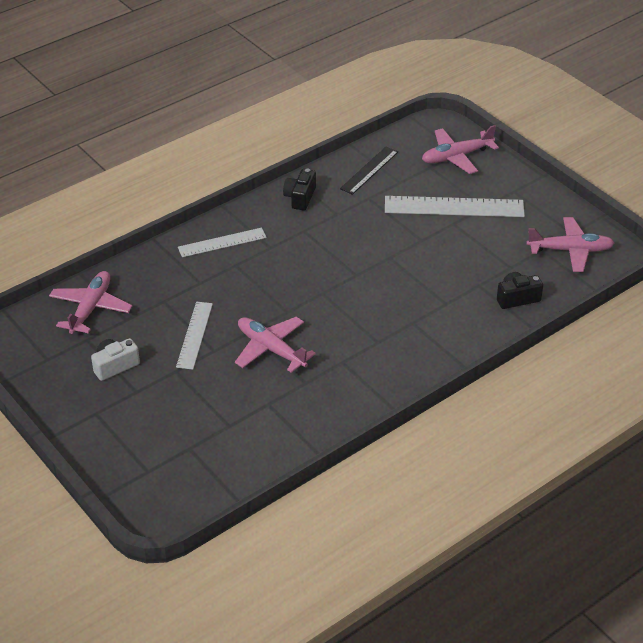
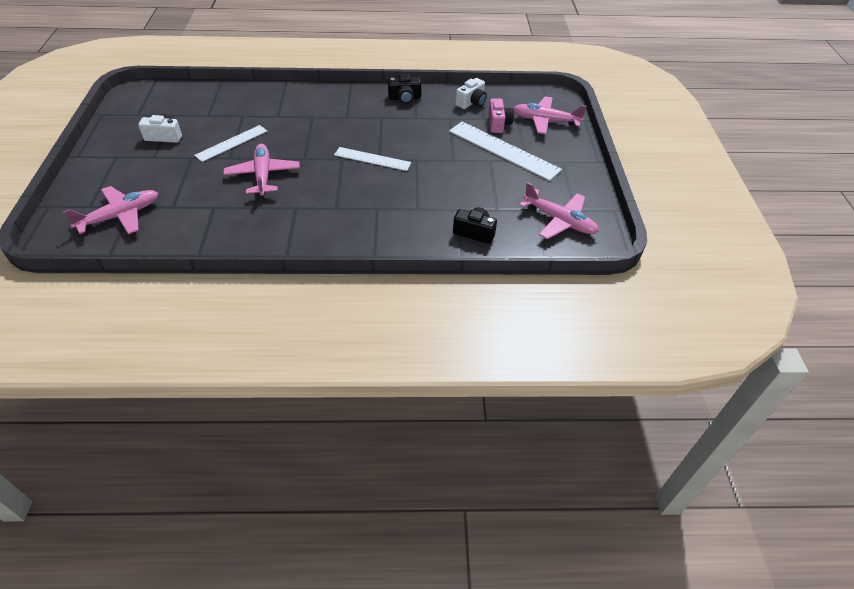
camera: 35 degrees right, 5 degrees up
pink plane [49,271,132,334] -> pink plane moved to [63,186,158,234]
white ruler [178,228,267,257] -> white ruler moved to [334,147,411,171]
black camera [283,168,316,211] -> black camera turned 150 degrees counterclockwise [388,74,421,104]
black ruler [340,147,398,195] -> white camera [455,78,487,109]
none -> pink camera [488,98,514,133]

